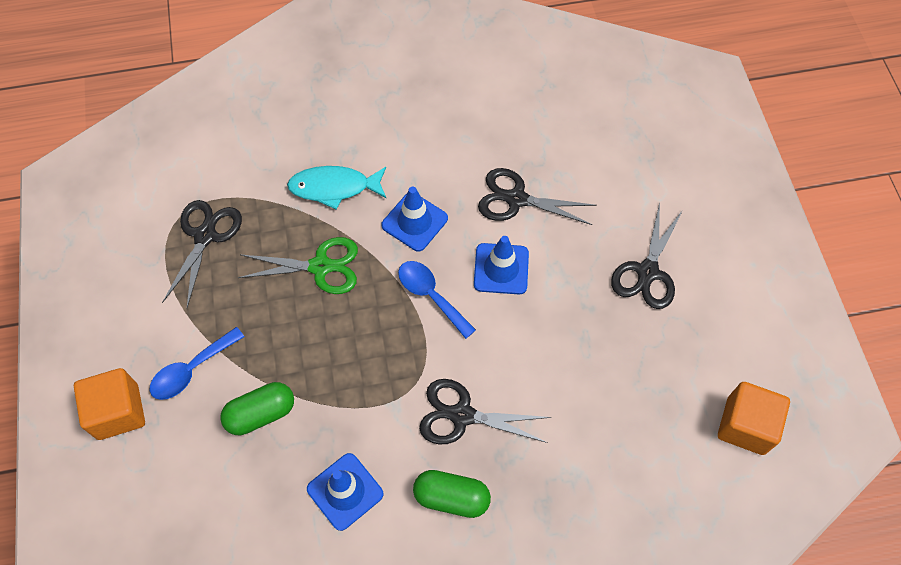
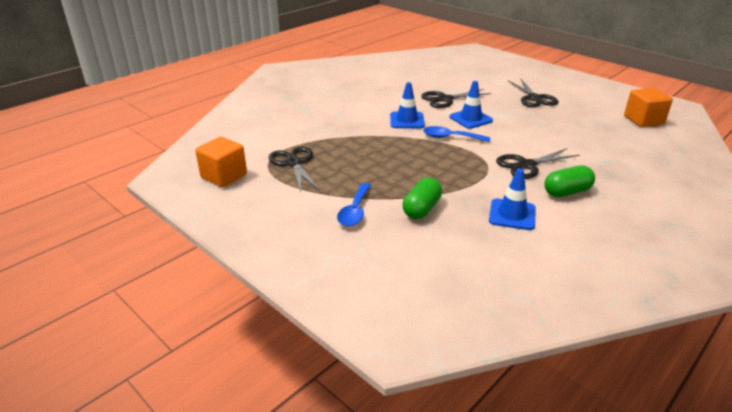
camera: 35 degrees left, 30 degrees down
orange cube [74,368,145,440] -> orange cube moved to [195,137,247,187]
green scissors [238,237,358,294] -> none
turquoise fish [287,166,386,210] -> none

